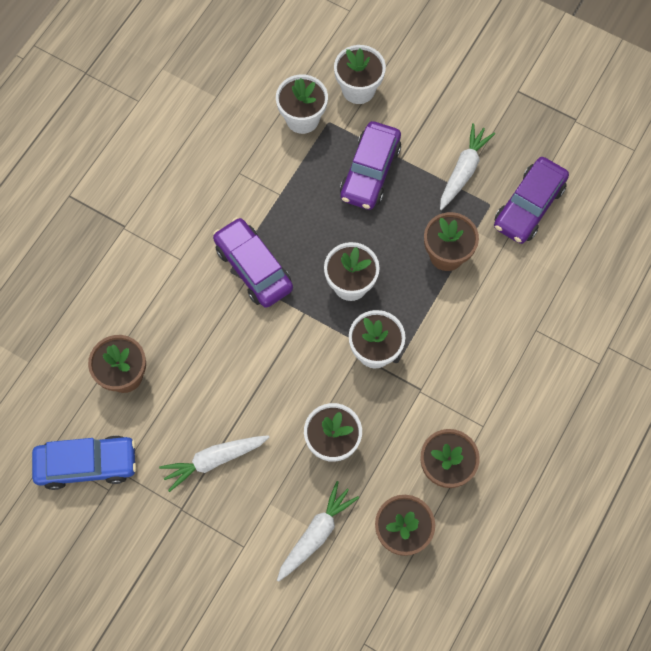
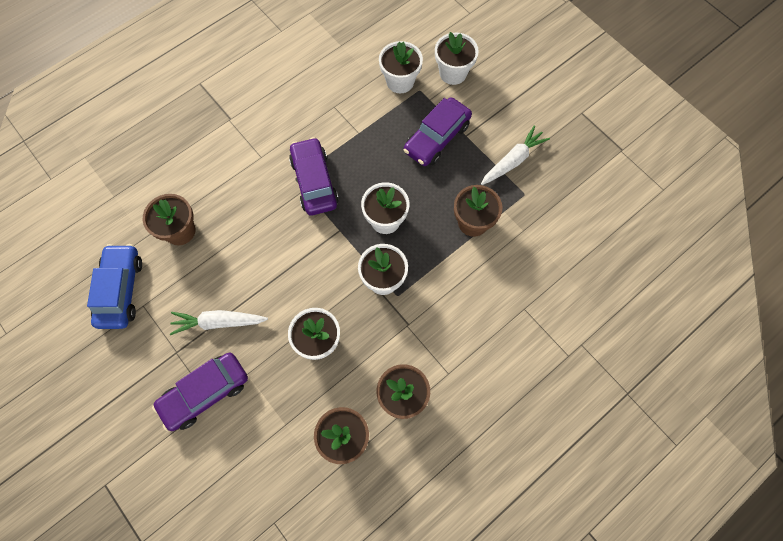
camera: 20 degrees right, 0 degrees up
blue car [32,435,137,490] -> blue car turned 105 degrees counterclockwise [87,244,142,329]
white carrot [277,481,359,582] -> none
purple car [494,157,569,244] -> purple car moved to [152,353,248,431]

